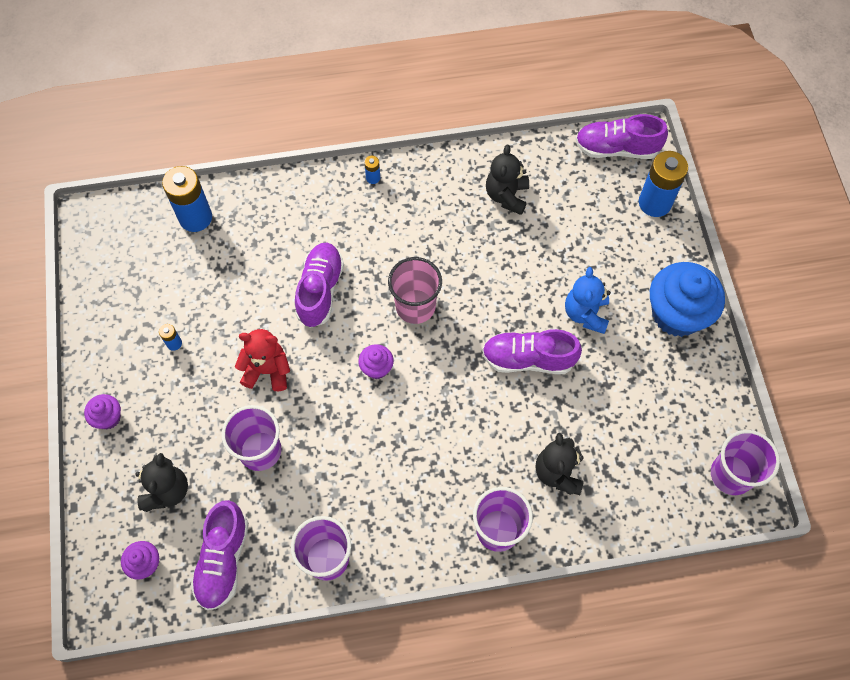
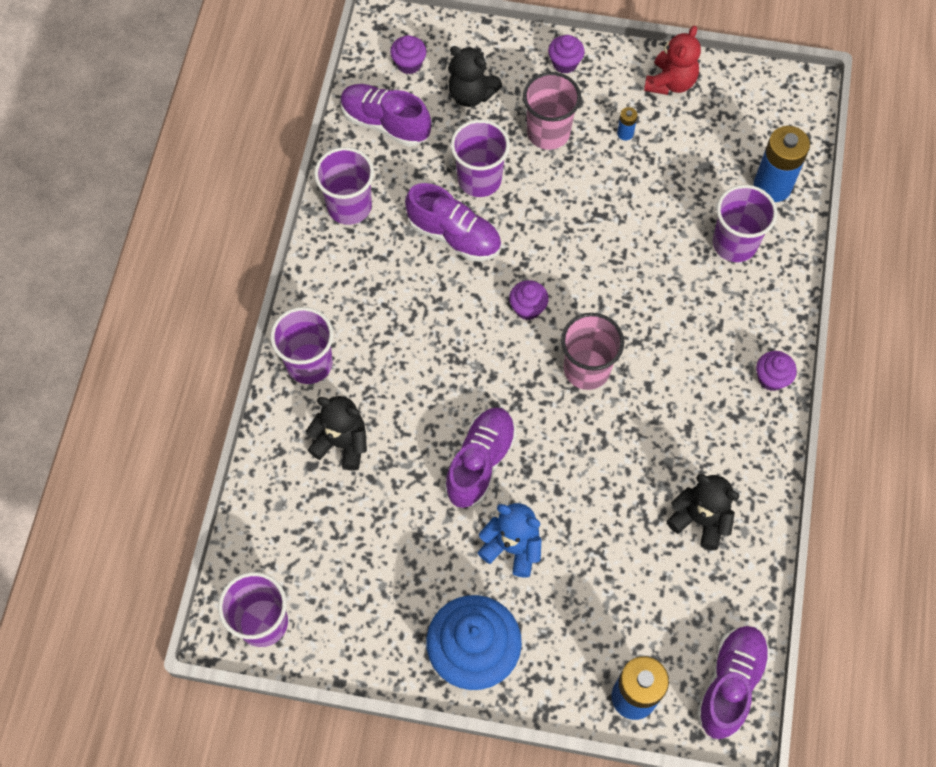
camera: 110 degrees right, 0 degrees up
red teddy bear [235,329,290,391] -> red teddy bear moved to [644,25,701,95]
purple shoe [295,243,344,328] -> purple shoe moved to [405,183,501,261]
blue battery [364,156,380,184] -> purple cupcake [756,351,797,391]
none -> pink cup [523,72,581,150]
none -> purple cup [713,185,777,262]

